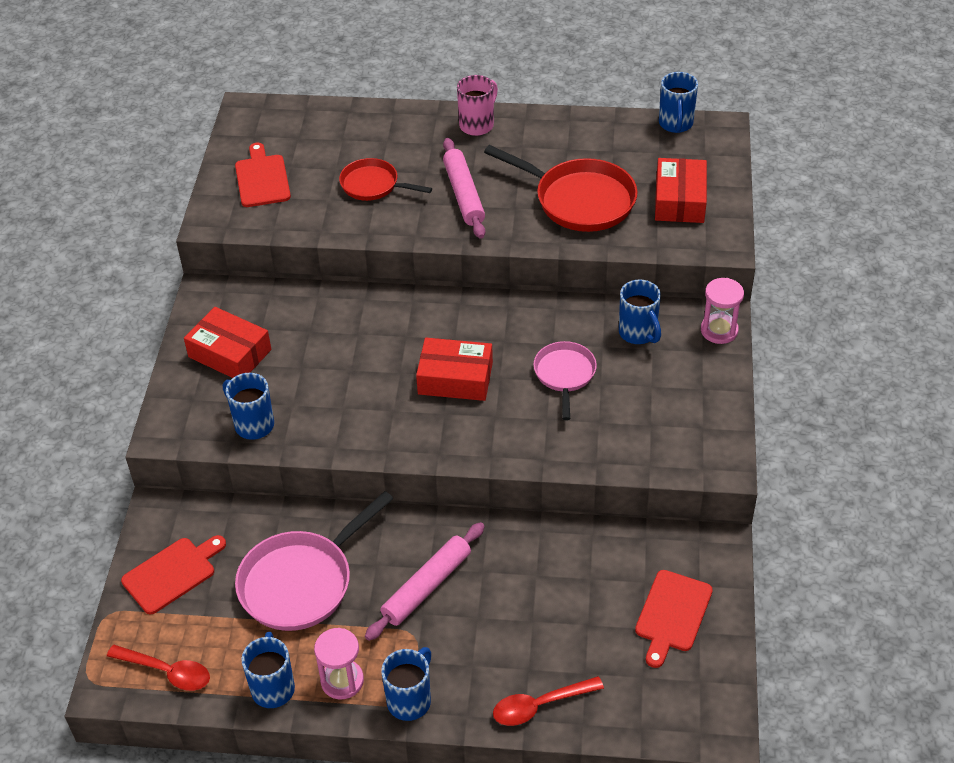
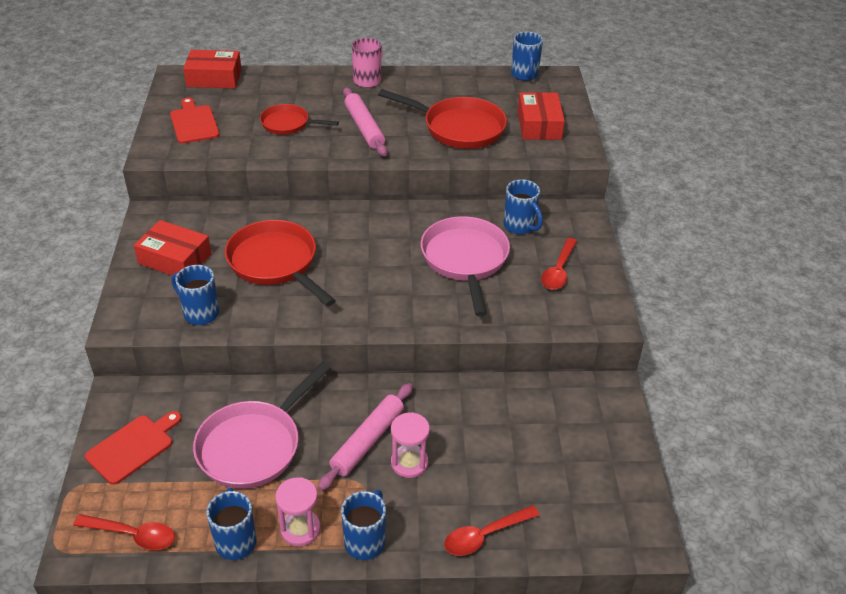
camera: 10 degrees left, 5 degrees down
red box [416,338,493,401] -> red box moved to [183,50,241,88]
pink pan [533,341,597,420] -> pink pan [421,216,510,317], size x1.68
red cutting board [635,570,713,668] -> none
pink hourglass [701,278,744,344] -> pink hourglass moved to [391,412,430,478]
none -> red pan [225,220,336,306]
none -> red spoon [541,238,577,290]

